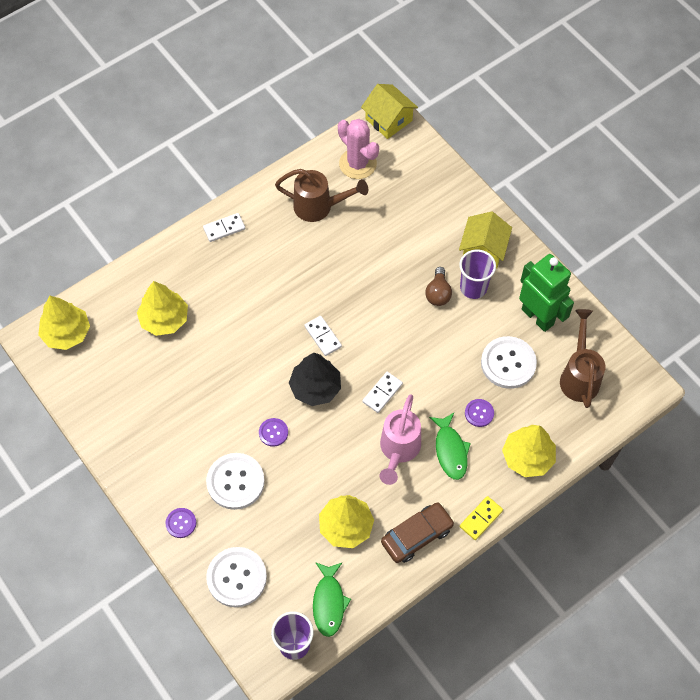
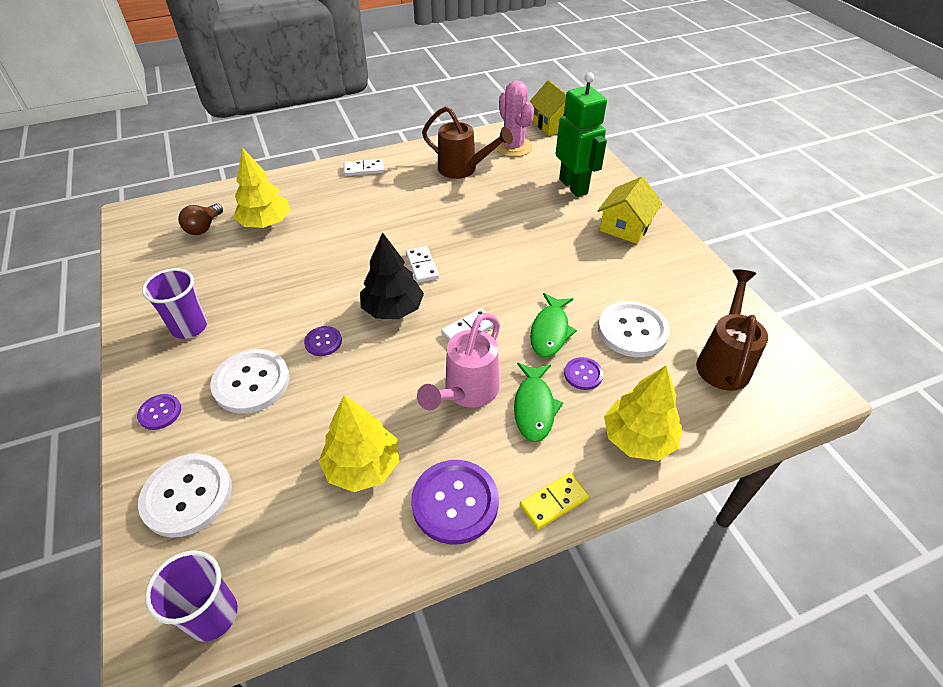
camera: 15 degrees right, 15 degrees down
yellow tree [38,296,90,350] -> none
green fish [313,562,351,637] -> green fish moved to [530,293,577,357]
brown car [381,502,454,563] -> purple button [411,460,499,545]
brown light bulb [425,267,452,306] -> brown light bulb moved to [178,203,223,235]
purple cup [459,249,496,299] -> purple cup moved to [142,268,207,339]
green robot [519,254,574,332] -> green robot moved to [556,72,607,197]

